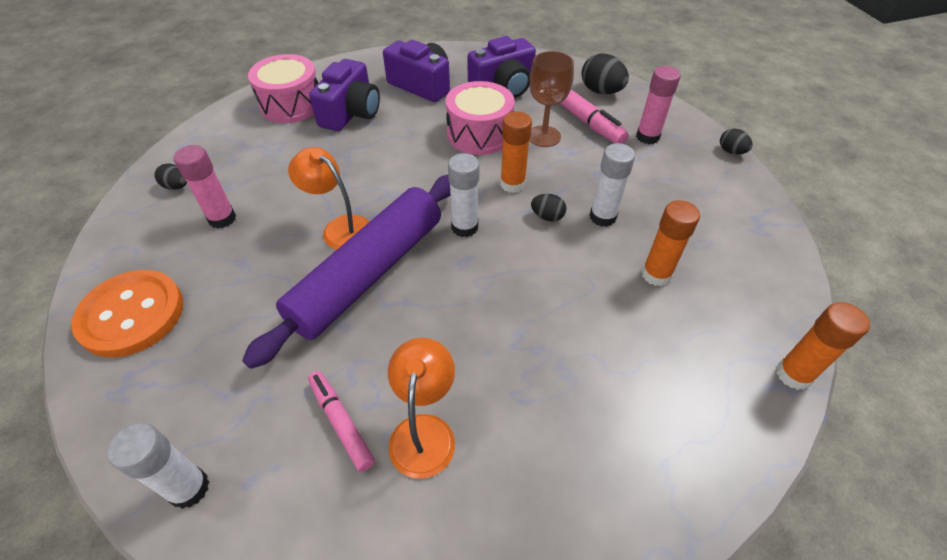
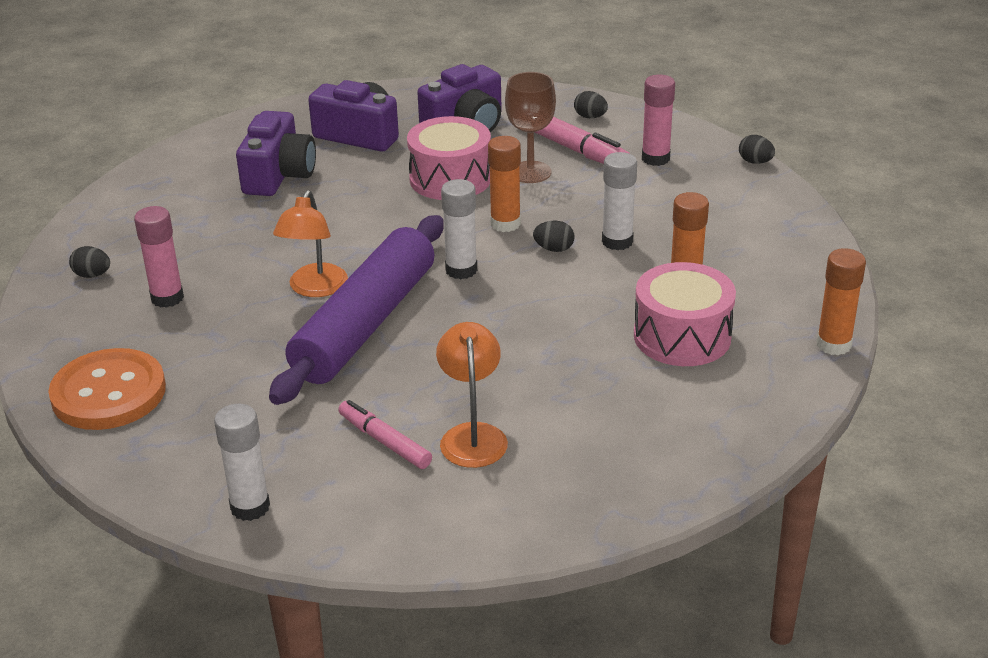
camera: 10 degrees left, 15 degrees down
pink drum [248,54,318,123] -> pink drum moved to [634,262,736,366]
orange lamp [288,147,370,250] -> orange lamp turned 105 degrees counterclockwise [273,190,348,297]
black egg [582,54,629,94] -> black egg [574,91,608,118], size x0.58

